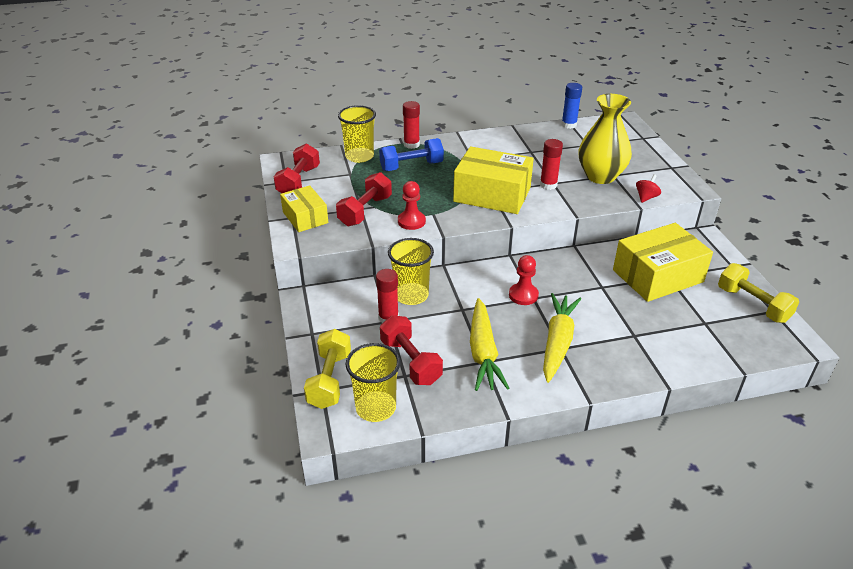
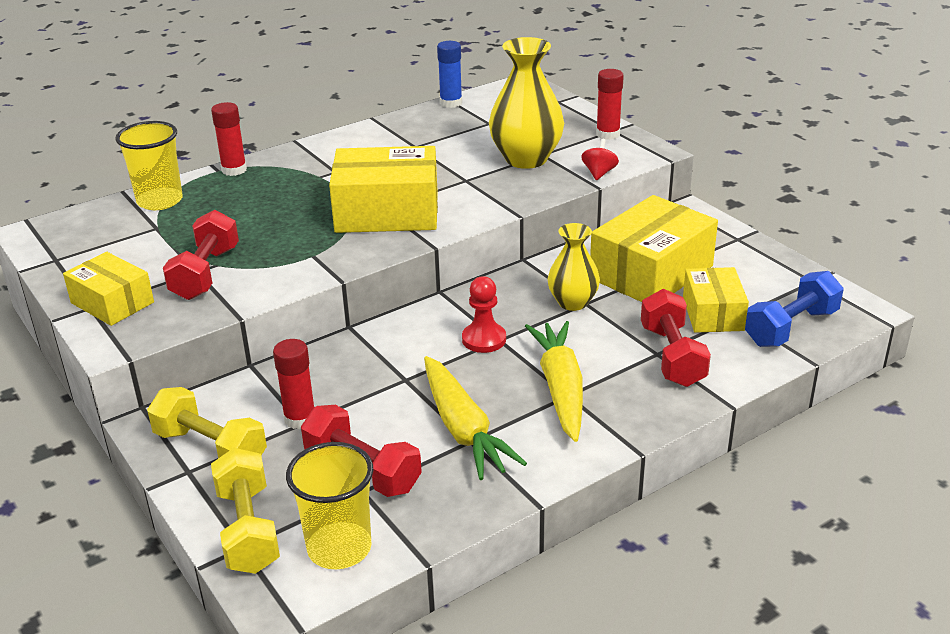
camera: 20 degrees left, 5 degrees down
red dumbbell [274,143,320,193] -> red dumbbell moved to [641,289,711,387]
blue dumbbell [379,138,444,171] -> blue dumbbell moved to [745,271,844,347]
yellow cup [388,238,434,305] -> none
red pawn [398,181,426,230] -> none
red glue stick [540,139,563,190] -> red glue stick moved to [596,69,624,140]
yellow dumbbell [718,263,799,323] -> yellow dumbbell moved to [147,387,267,458]
none -> yellow vase [547,223,600,311]
none -> yellow box [683,267,749,333]

